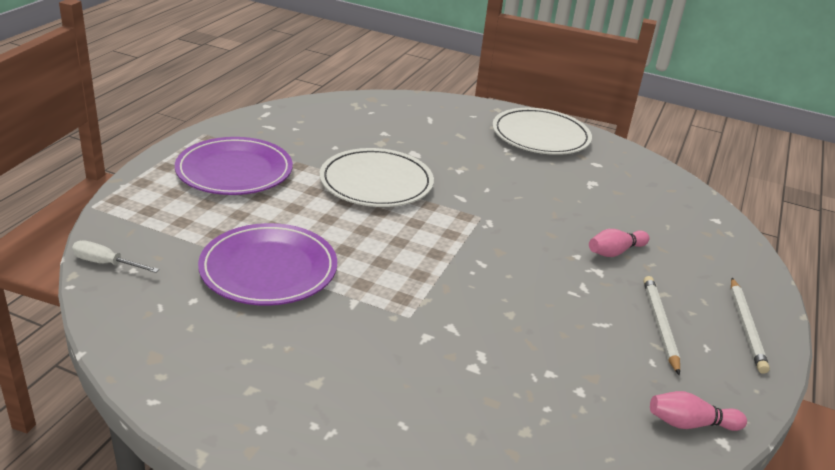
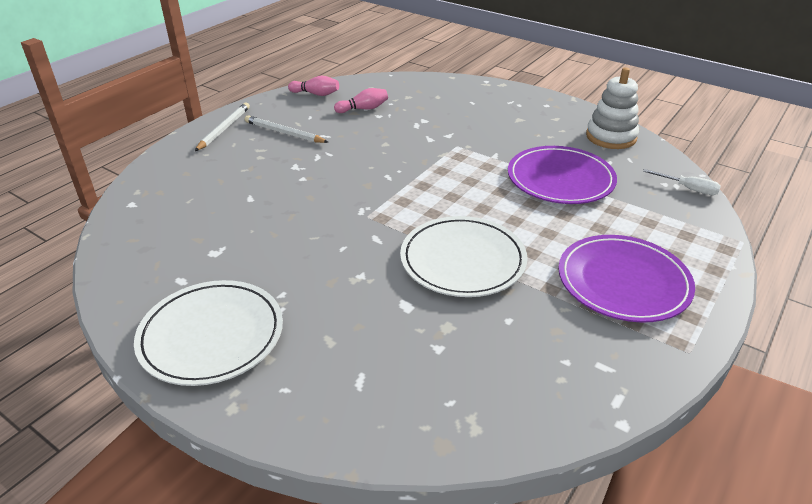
camera: 165 degrees left, 5 degrees up
pink bowling pin [589,229,650,257] -> pink bowling pin moved to [334,88,388,113]
white pencil [643,276,680,376] -> white pencil turned 105 degrees clockwise [245,115,328,143]
none -> white stacking toy [586,67,639,149]

